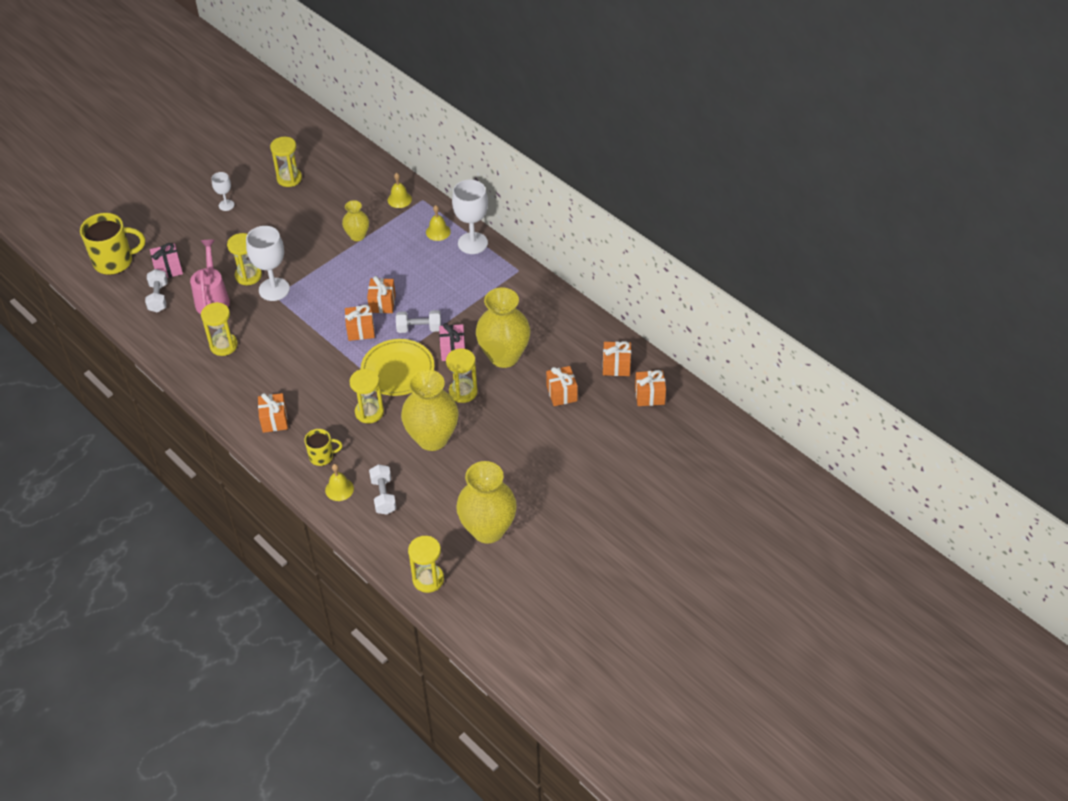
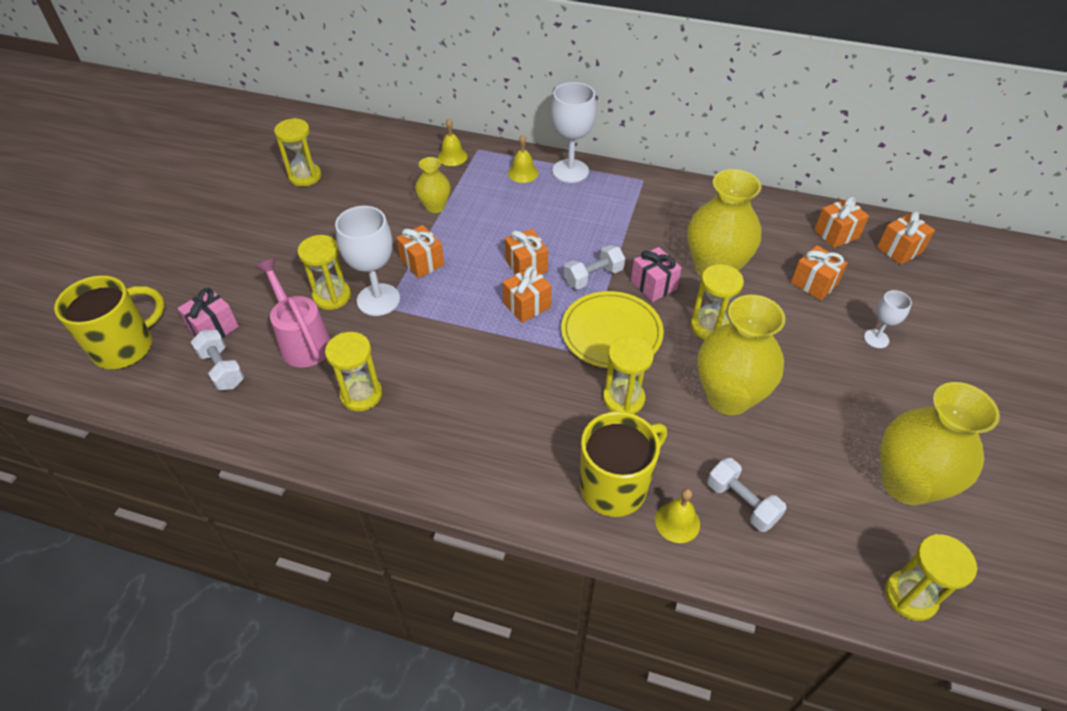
camera: 30 degrees left, 0 degrees up
white goblet [211,172,235,211] -> white goblet moved to [864,290,912,348]
orange gift [258,393,288,433] -> orange gift moved to [396,225,444,278]
yellow mug [304,429,343,466] -> yellow mug [580,411,667,517], size x1.81

